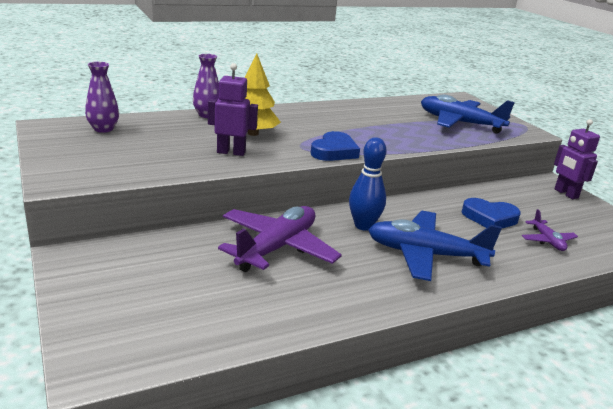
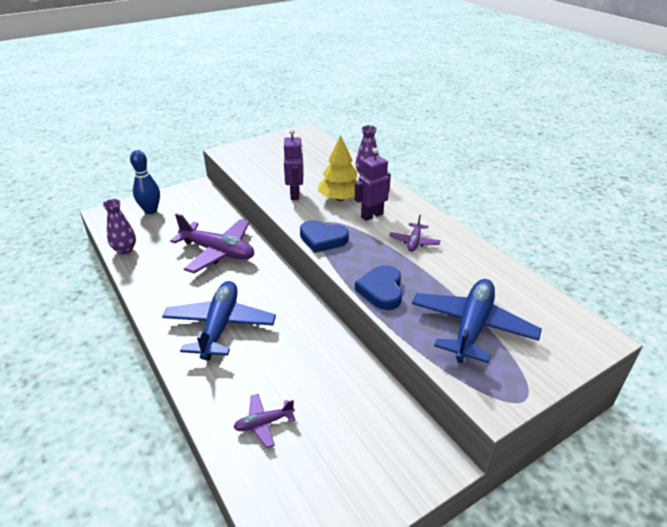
camera: 85 degrees right, 10 degrees up
purple vase [85,62,119,133] -> purple vase moved to [102,199,136,254]
blue bowling pin [349,137,386,231] -> blue bowling pin moved to [130,150,160,214]
blue heart [462,198,521,228] -> blue heart moved to [355,265,402,310]
purple robot [554,119,600,199] -> purple robot moved to [354,148,391,221]
none -> purple plane [389,215,441,252]

